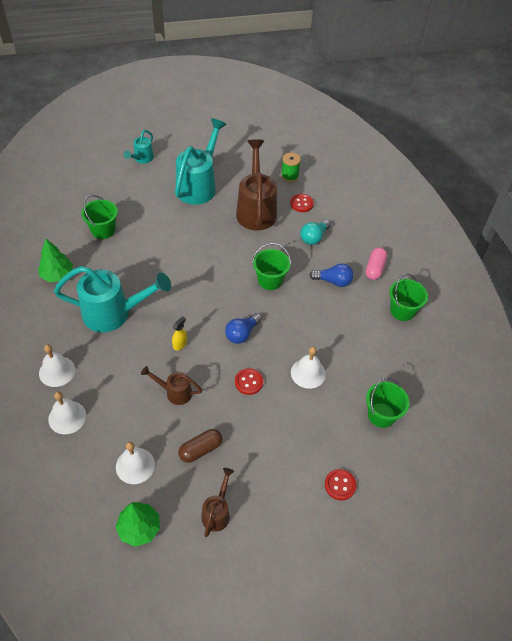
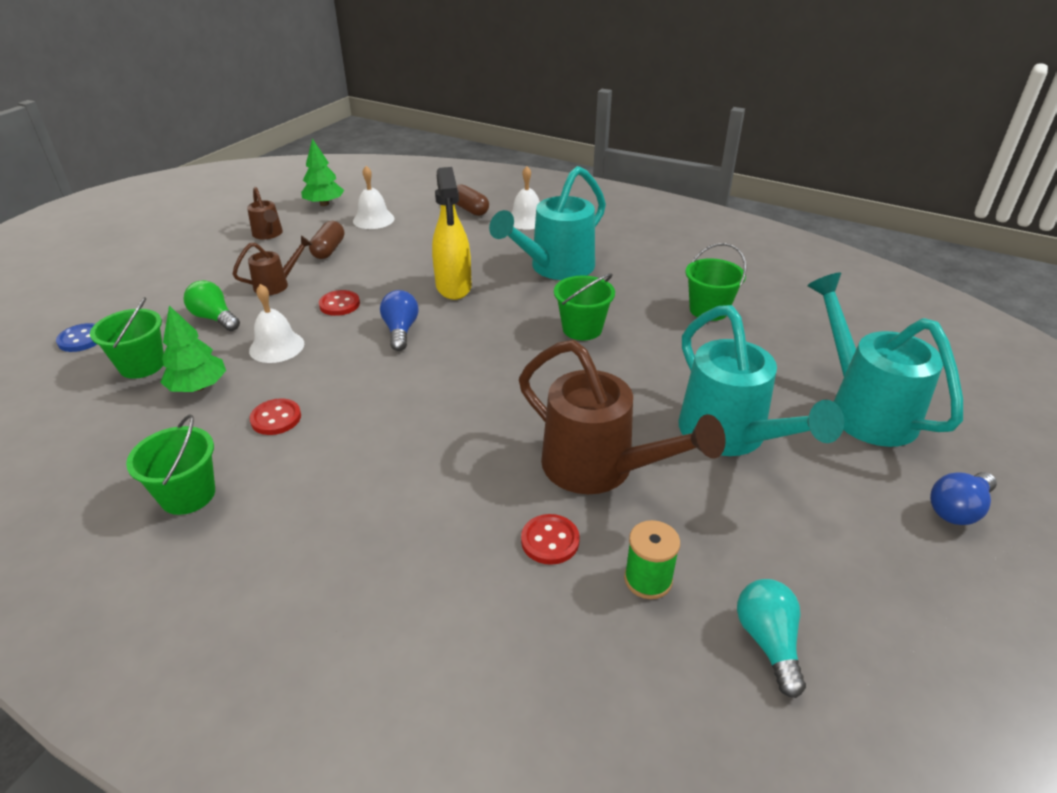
camera: 135 degrees right, 15 degrees down
green tree [38,239,73,282] -> green tree moved to [160,306,226,392]
white bell [48,391,86,434] -> brown capsule [456,184,489,216]
turquoise watering can [124,130,154,163] -> turquoise watering can [807,272,963,447], size x1.98
brown watering can [141,366,202,405] -> brown watering can moved to [233,235,313,295]
yellow spray bottle [172,316,187,350] -> yellow spray bottle [432,167,472,300], size x2.29
green bucket [252,243,291,290] -> green bucket moved to [554,274,615,340]
turquoise light bulb [300,220,331,245] -> turquoise light bulb moved to [737,579,806,698]
blue light bulb [310,263,354,287] -> blue light bulb moved to [930,472,997,525]
red button [325,469,357,500] -> red button moved to [250,398,301,435]
pink capsule [365,248,387,280] -> none
none -> blue button [56,323,97,352]
none -> green light bulb [184,280,240,331]

